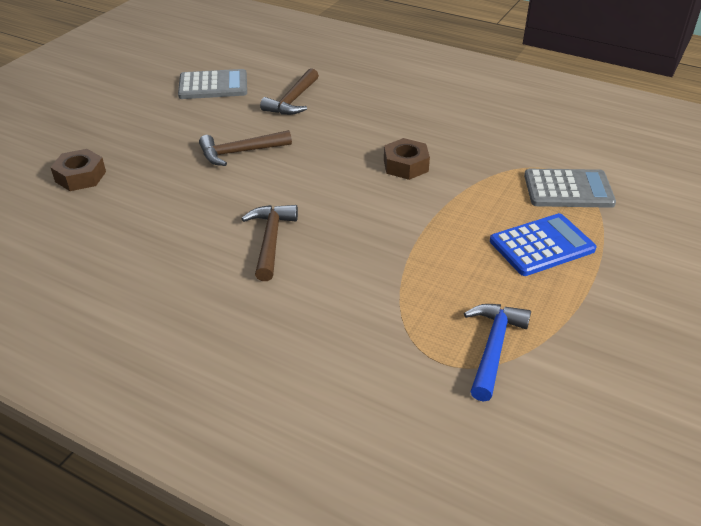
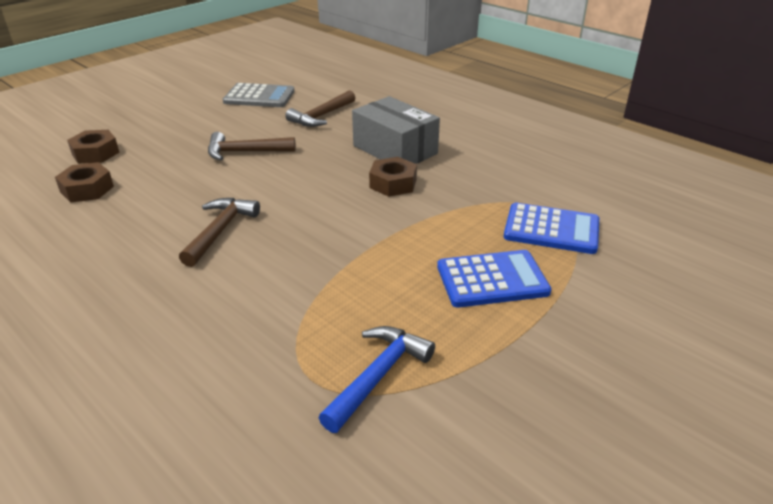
camera: 15 degrees right, 5 degrees down
grey calculator [524,169,616,208] -> blue calculator [504,202,599,254]
none -> brown nut [55,162,114,203]
none -> grey box [352,96,440,164]

